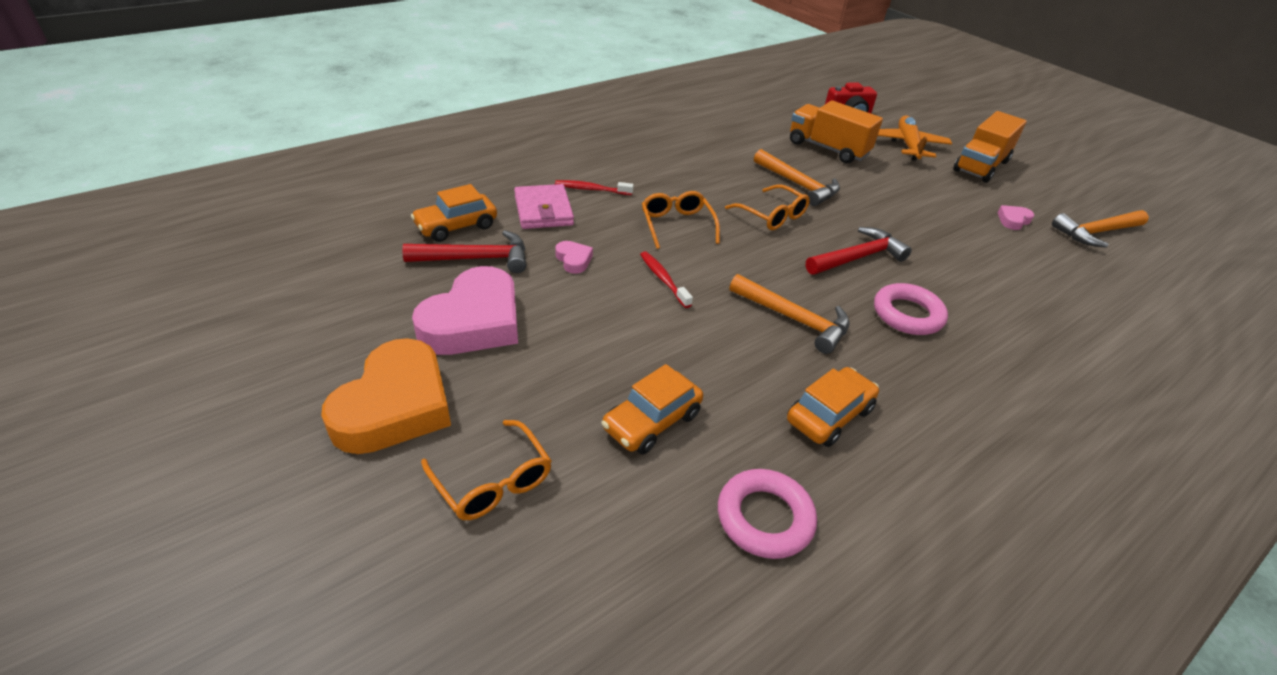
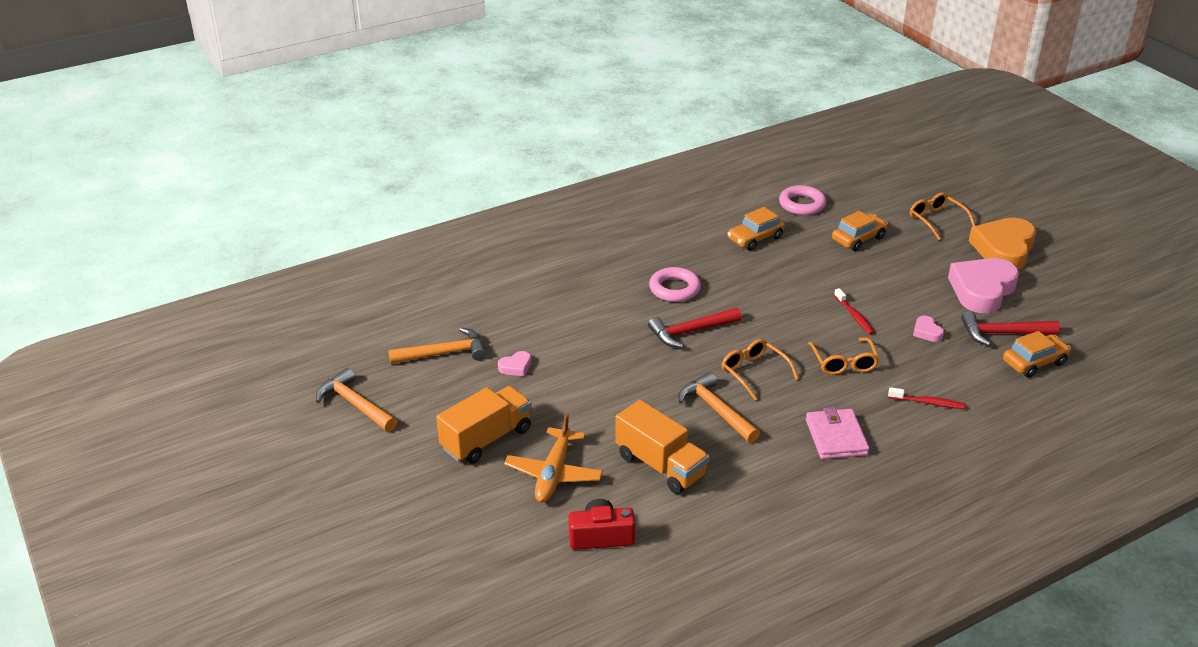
camera: 170 degrees left, 5 degrees down
pink wallet [514,184,574,229] -> pink wallet moved to [806,407,869,459]
orange hammer [729,274,849,354] -> orange hammer moved to [316,368,397,432]

